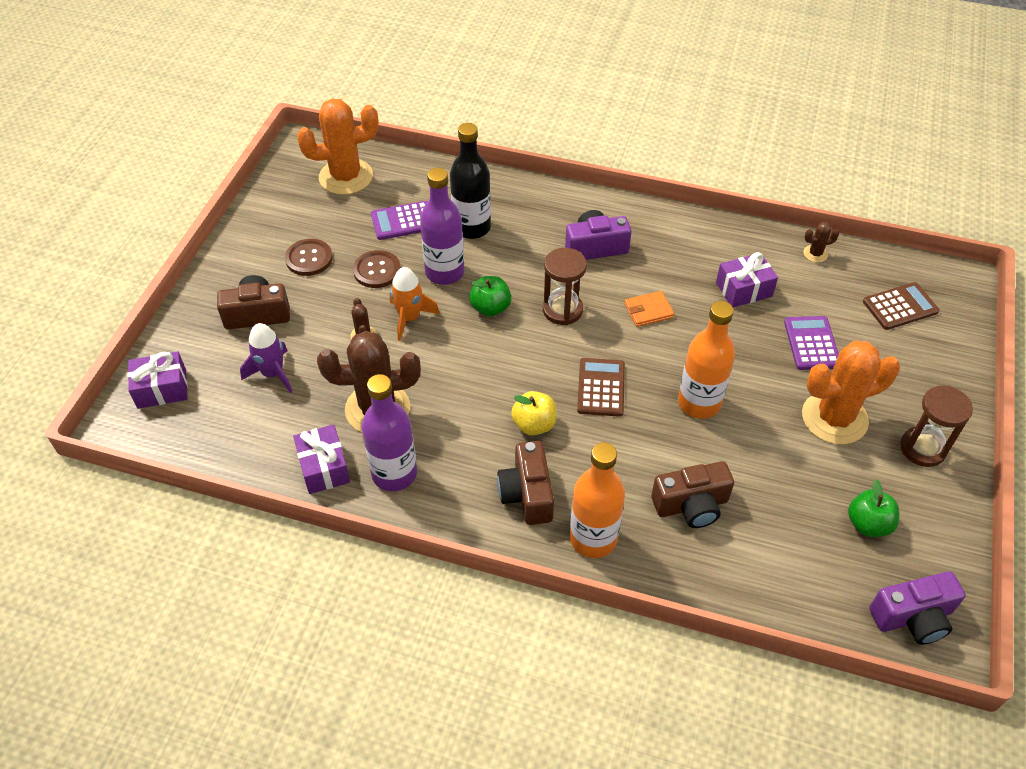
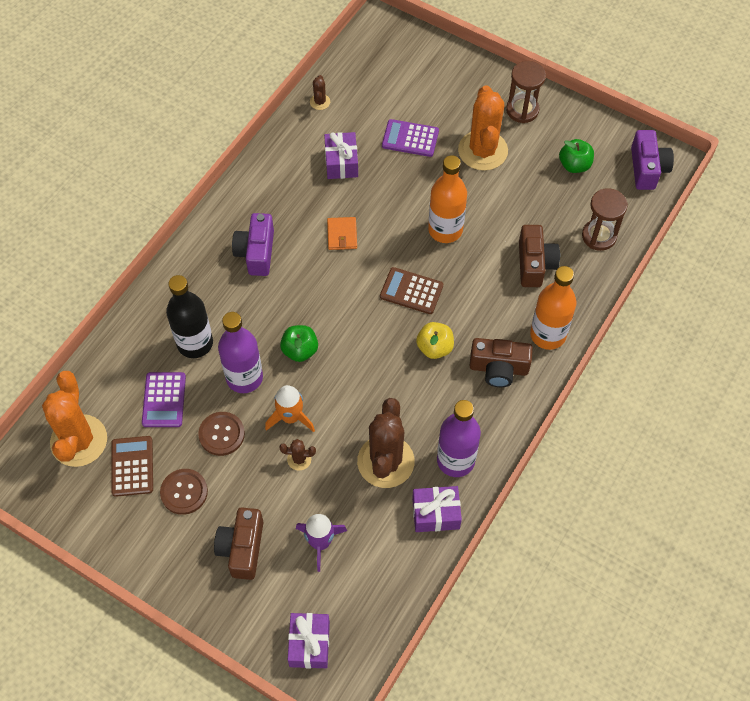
camera: 75 degrees left, 10 degrees up
brown hourglass [543,248,587,325] -> brown hourglass moved to [582,188,628,251]
brown calculator [863,282,939,330] -> brown calculator moved to [111,436,153,497]

